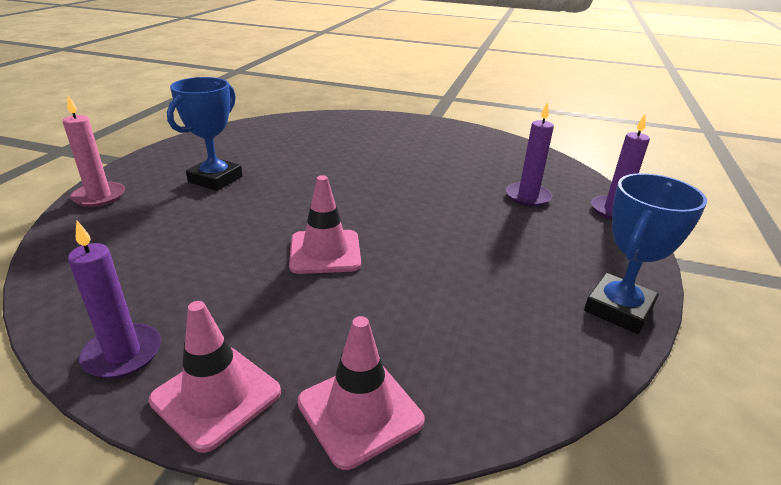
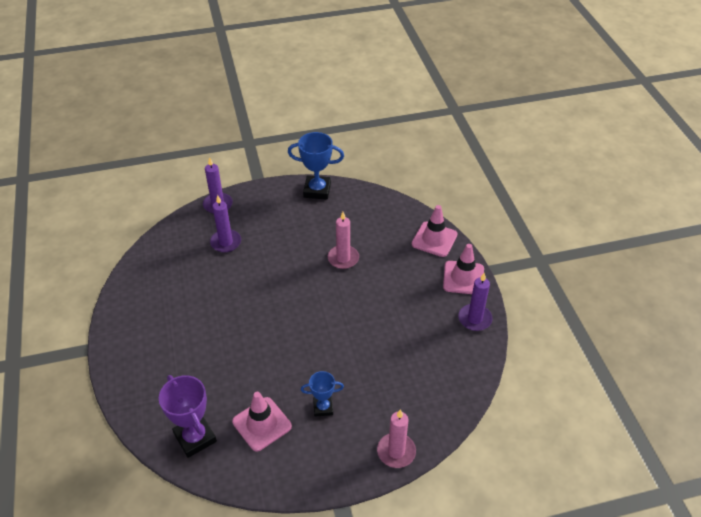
camera: 120 degrees left, 15 degrees up
blue trophy [167,77,243,191] -> blue trophy [301,371,344,417], size x0.60
pink traffic cone [289,175,361,274] -> pink traffic cone moved to [232,392,292,452]
none -> purple trophy [159,375,217,458]
none -> pink candle [328,212,359,269]

